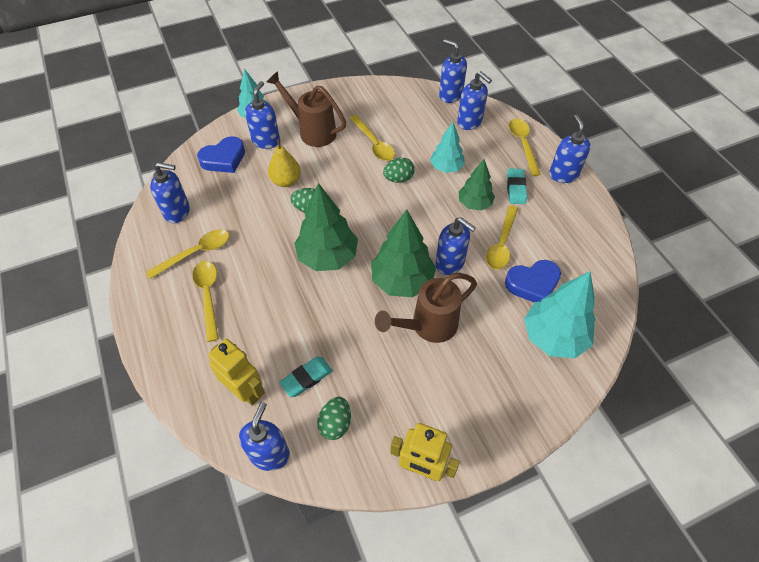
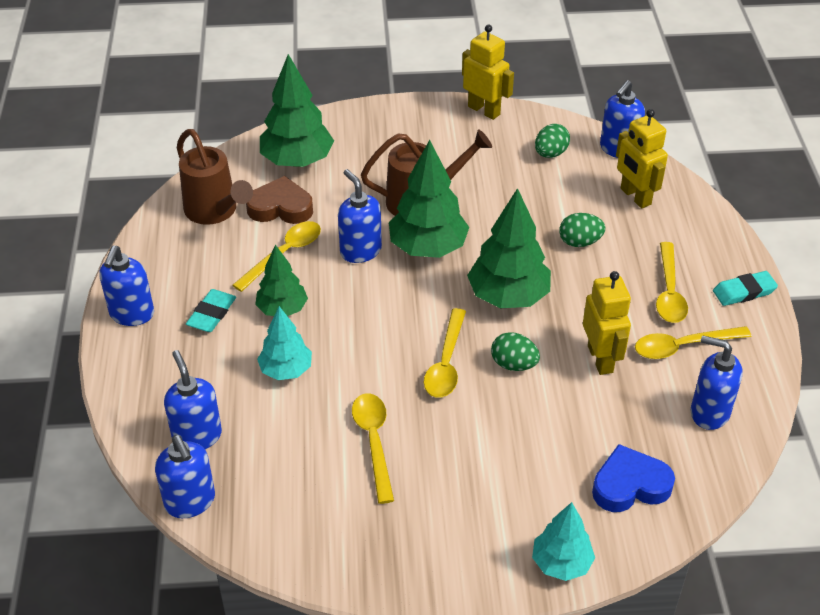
camera: 160 degrees left, 10 degrees down
blue soap dispenser [245,81,280,149] -> none
brown watering can [267,71,346,147] -> brown watering can moved to [177,129,253,225]
yellow pear [268,139,301,187] -> none
turquoise eraser [279,357,333,397] -> turquoise eraser moved to [713,271,778,306]
green egg [383,158,415,183] -> green egg moved to [559,213,605,247]
blue heart [505,260,561,303] -> brown heart [246,176,313,224]
yellow spoon [509,118,541,176] -> yellow spoon moved to [424,308,466,397]
turquoise tree [524,271,596,358] -> green tree [260,54,334,167]
none -> yellow robot [583,271,631,375]

